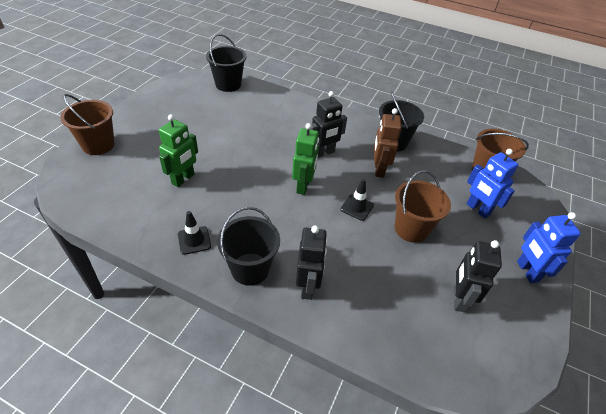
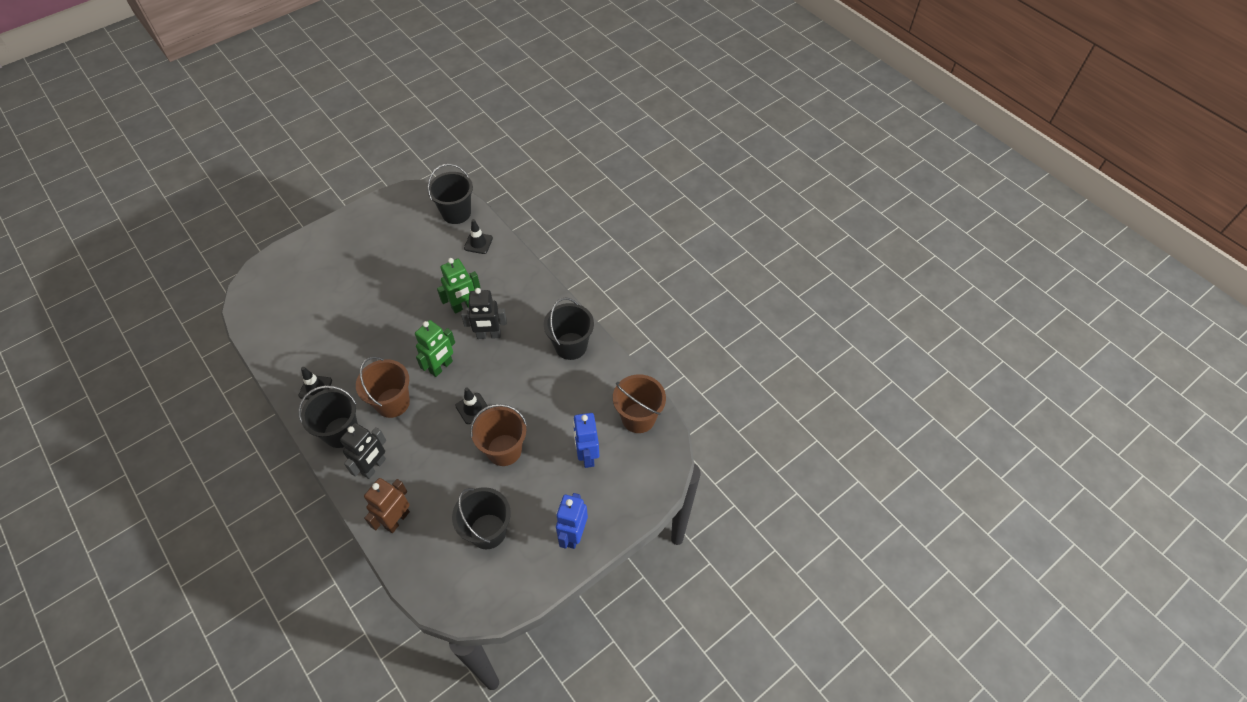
camera: 30 degrees right, 10 degrees up
brown bucket [60,94,115,155] -> brown bucket moved to [356,356,410,418]
green robot [159,114,198,187] -> green robot moved to [437,258,480,314]
brown robot [374,108,402,178] -> brown robot moved to [364,478,410,533]
black robot [454,240,502,313] -> black bucket [452,487,511,549]
none -> black traffic cone [464,219,493,254]

